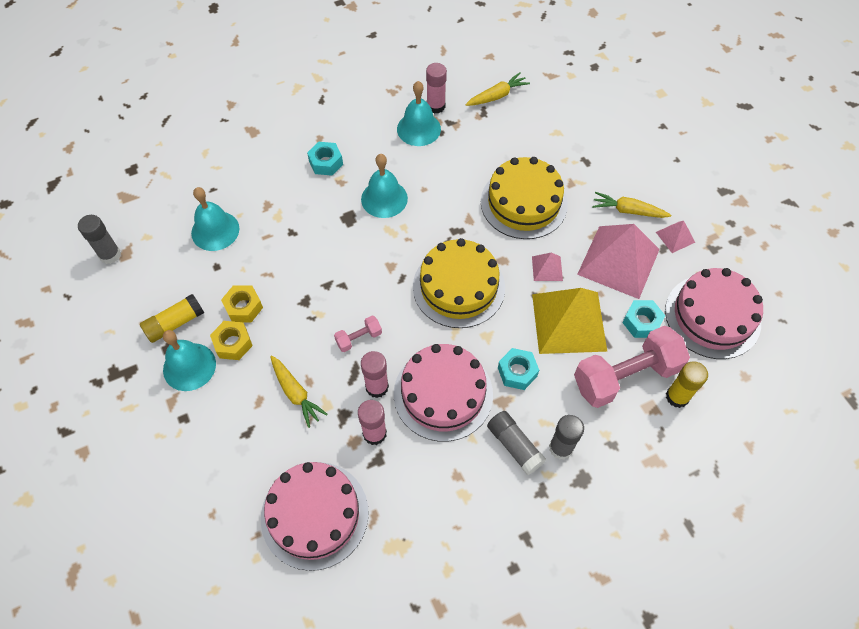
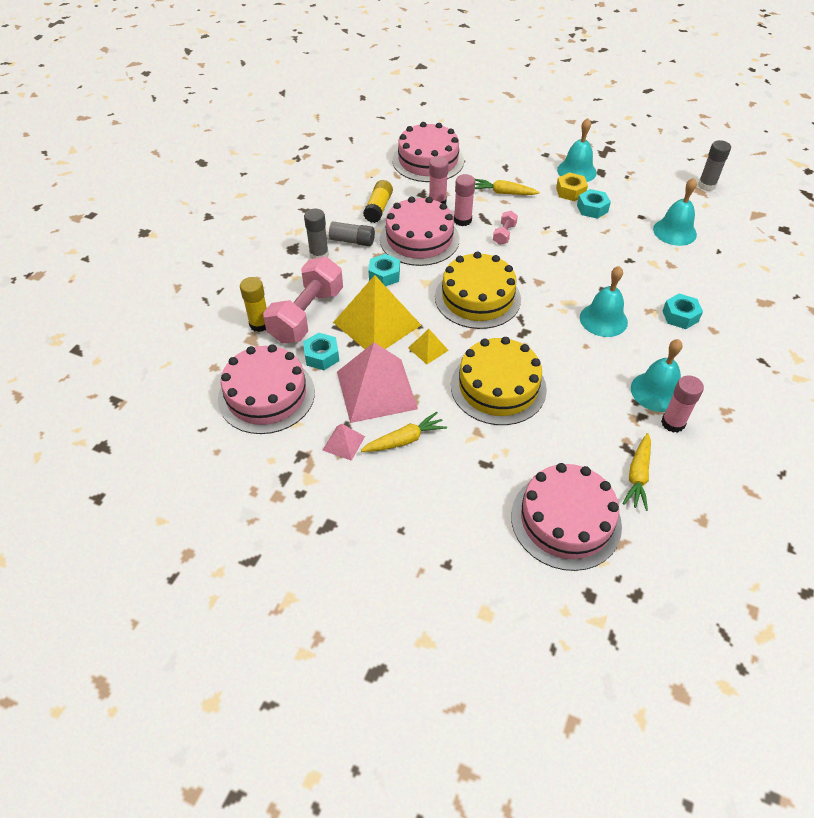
camera: 140 degrees right, 10 degrees down
yellow glue stick [140,294,204,343] -> yellow glue stick moved to [363,180,393,223]
yellow nut [221,285,263,323] -> turquoise nut [577,189,611,219]
pink pyramid [532,253,563,281] -> yellow pyramid [408,329,449,364]
none -> pink cake [511,463,622,571]

